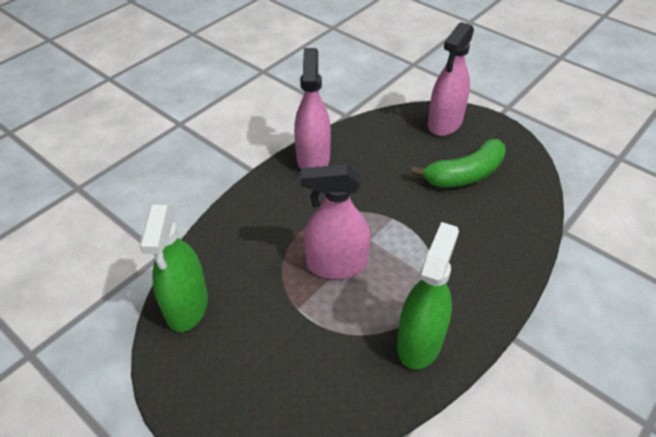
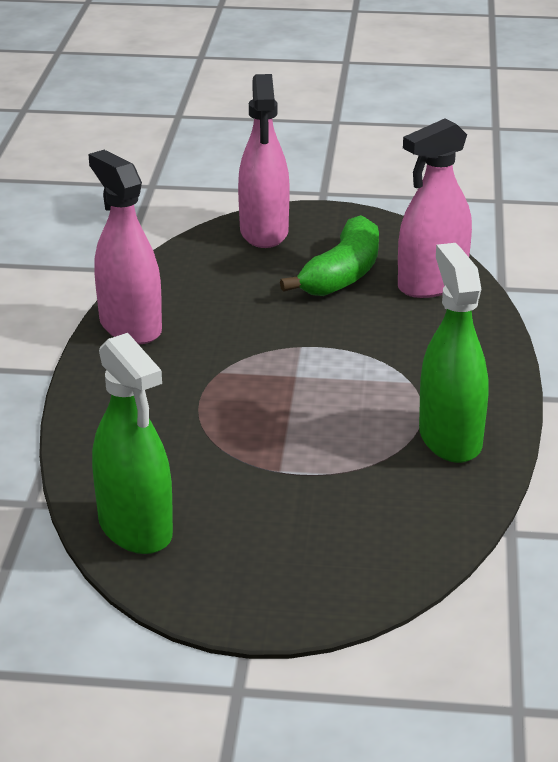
camera: 35 degrees left, 15 degrees down
pink spray bottle [301,164,370,279] -> pink spray bottle moved to [398,118,472,298]

